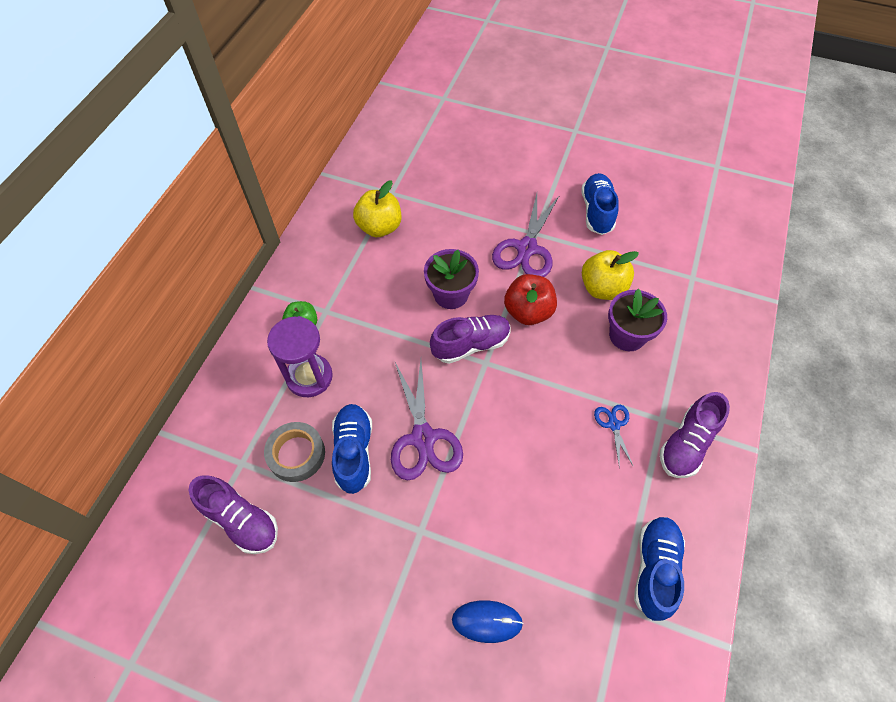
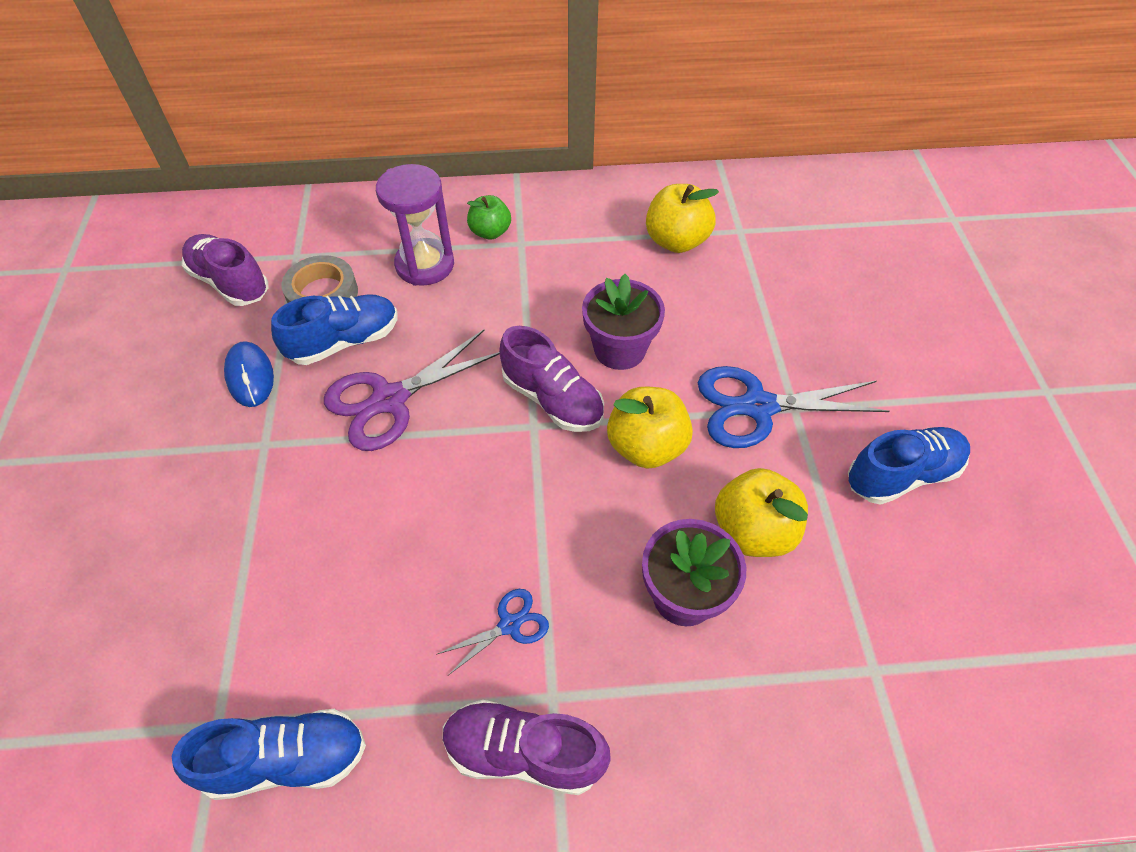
camera: 65 degrees right, 5 degrees down
purple shoe [189,475,278,554] -> purple shoe turned 120 degrees clockwise [182,234,269,306]
blue mouse [452,600,523,643] -> blue mouse moved to [224,341,274,407]
purple scissors [492,193,560,277] -> blue scissors [698,366,890,448]
red apple [504,274,557,325] -> yellow apple [607,387,693,468]

